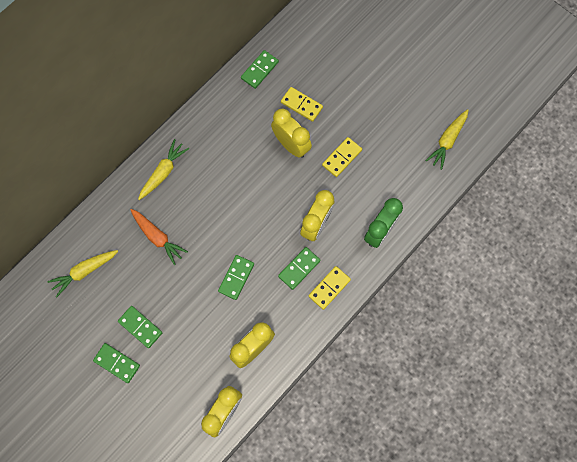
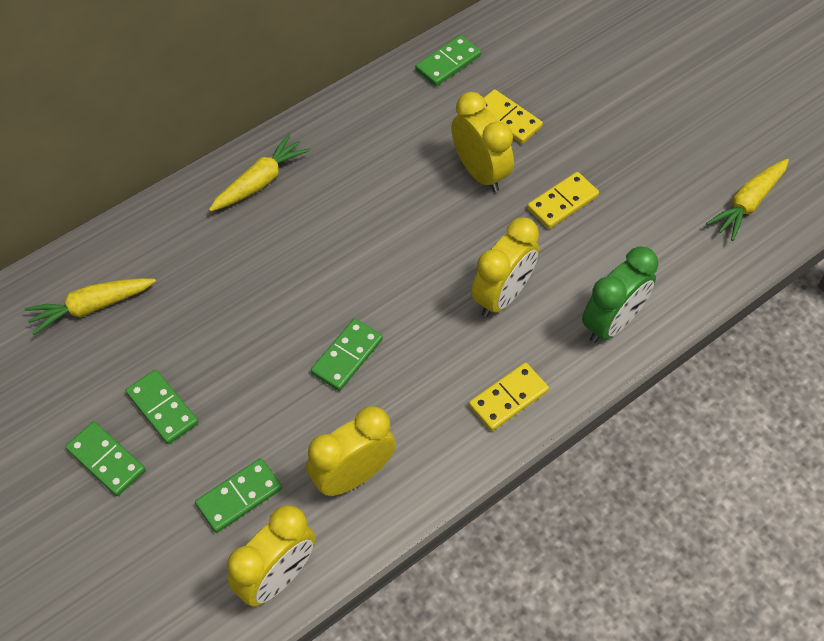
camera: 10 degrees right, 15 degrees down
orange carrot [130,209,188,265] -> none
green domino [278,247,320,290] -> green domino moved to [195,458,282,533]

